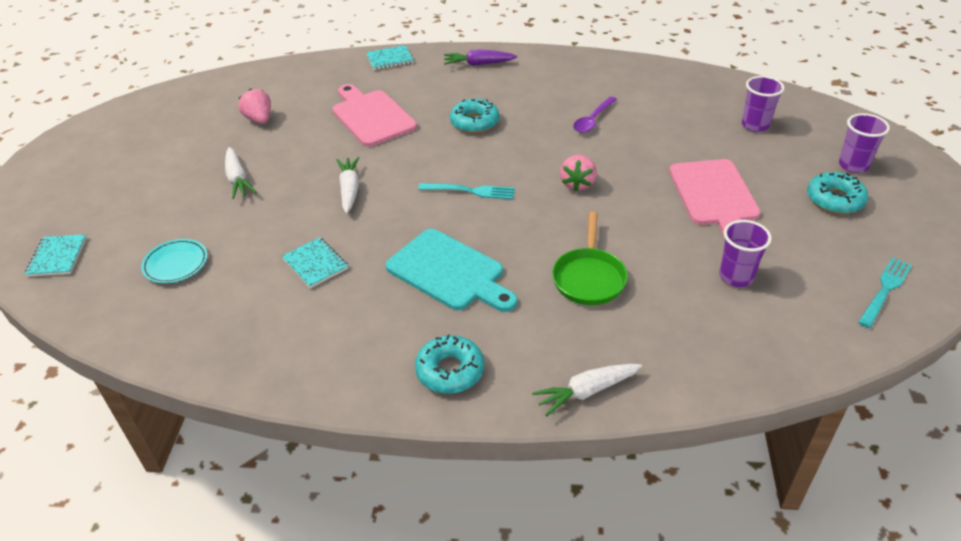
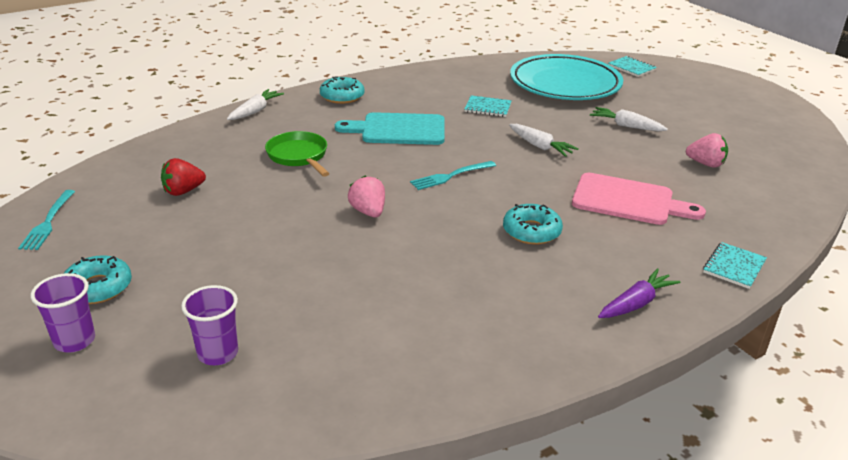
camera: 140 degrees right, 10 degrees down
turquoise plate [141,239,208,284] -> turquoise plate [510,54,623,100], size x2.44
purple spoon [573,96,617,133] -> none
pink cutting board [669,159,761,238] -> none
purple cup [719,220,772,287] -> red strawberry [161,158,206,196]

